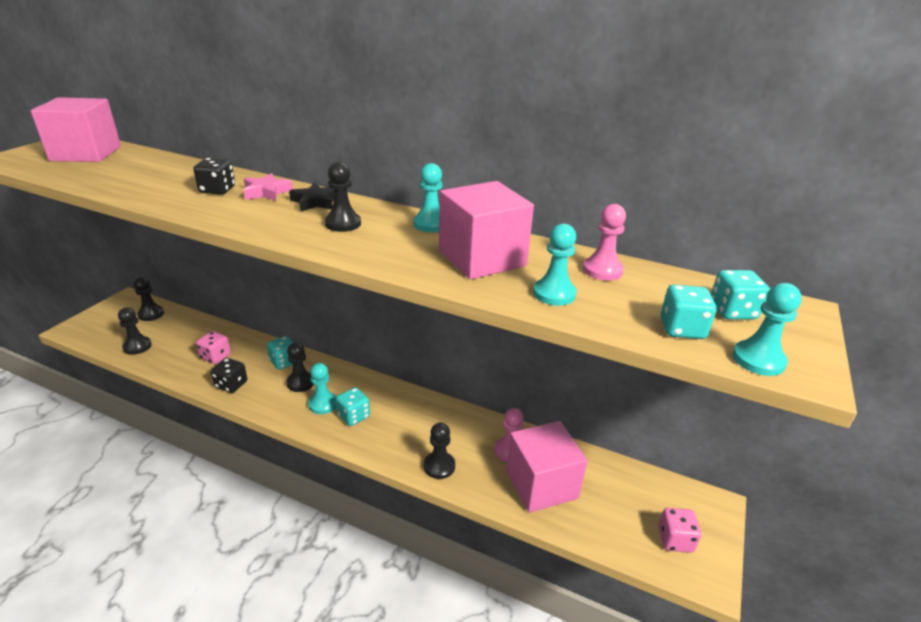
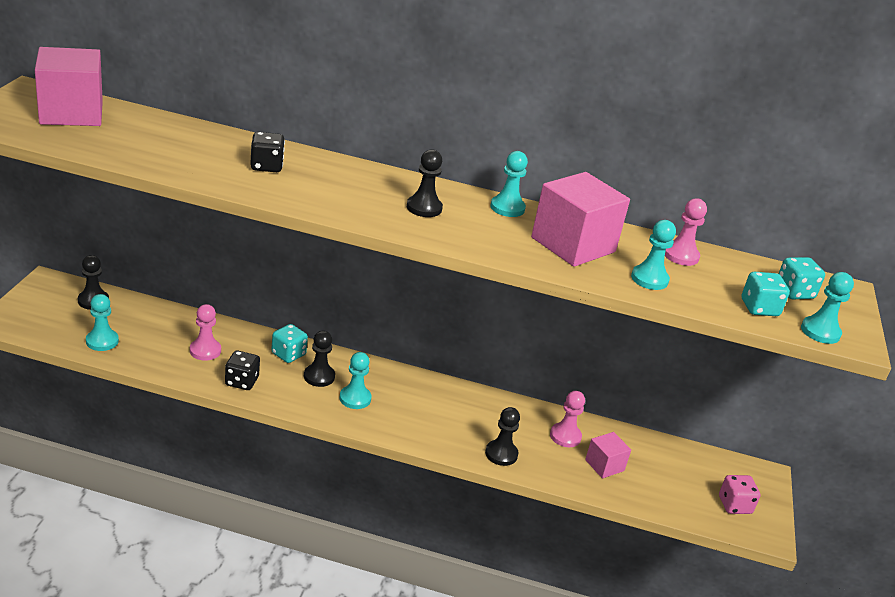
camera: 15 degrees left, 0 degrees up
black pawn [118,308,152,355] -> turquoise pawn [86,294,119,351]
pink dice [196,331,231,364] -> pink pawn [190,304,221,361]
pink star [243,173,293,201] -> none
black star [289,183,334,212] -> none
turquoise dice [336,387,370,426] -> none
pink cube [506,421,588,513] -> pink cube [585,432,631,478], size x0.52

